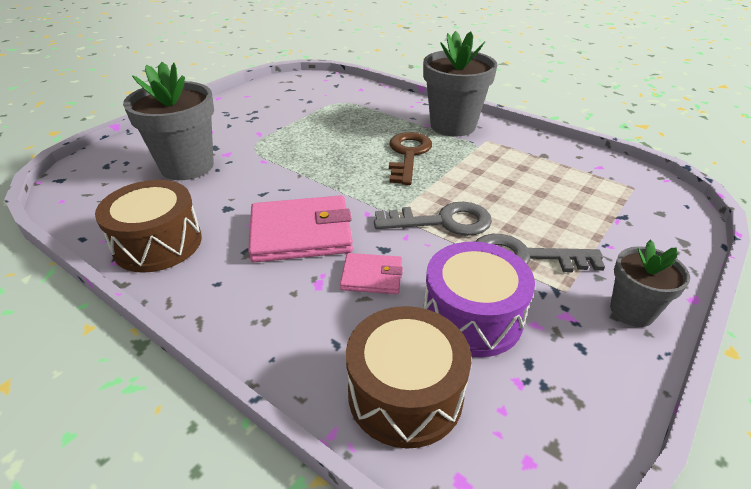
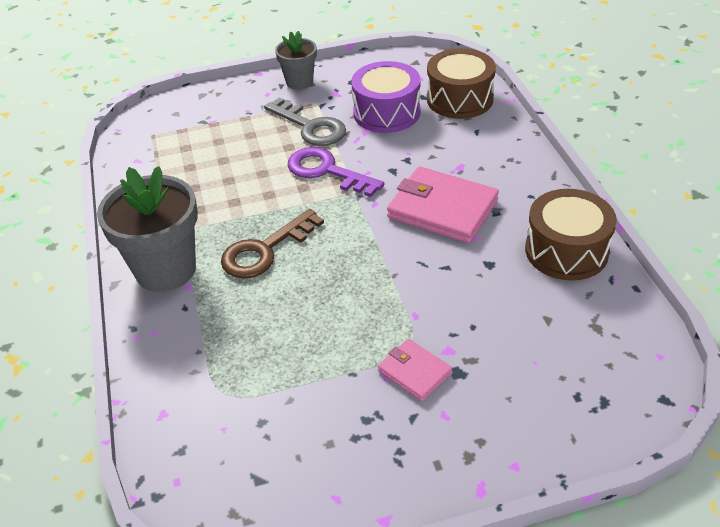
camera: 140 degrees left, 5 degrees up
grey flower pot [123,62,214,180] -> none
pink wallet [340,253,403,294] -> pink wallet moved to [378,339,452,401]
grey key [374,202,492,236] -> purple key [288,147,384,197]

